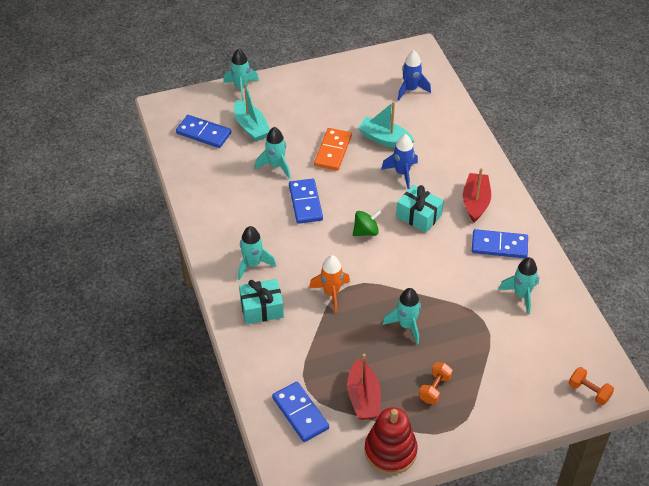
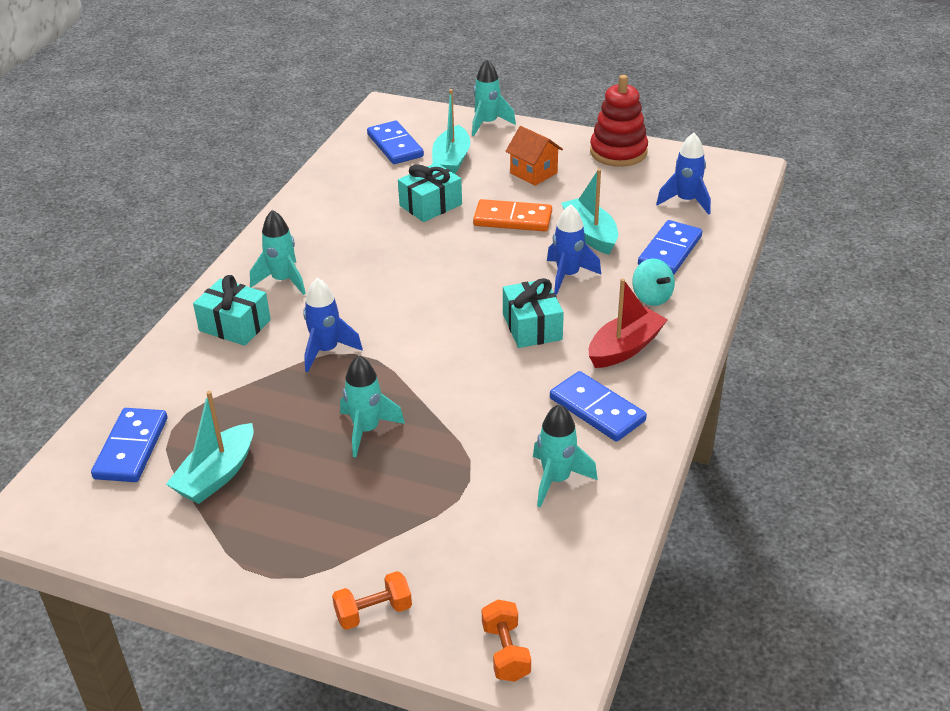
camera: 40 degrees right, 10 degrees down
turquoise rocket [255,127,290,179] -> turquoise gift [398,163,462,222]
blue domino [289,179,323,224] -> blue domino moved to [638,220,702,275]
orange rocket [309,255,350,313] -> blue rocket [303,278,363,372]
orange domino [314,128,352,171] -> orange domino turned 45 degrees clockwise [473,199,552,231]
red boat [347,354,381,420] -> turquoise boat [166,391,254,504]
green spinning top [353,210,381,236] -> none
red stacking toy [365,407,418,474] -> red stacking toy moved to [590,75,648,167]
orange dumbbell [419,362,453,404] -> orange dumbbell moved to [332,571,412,630]
none -> orange house [506,126,563,186]
none -> turquoise spinning top [632,258,675,306]

